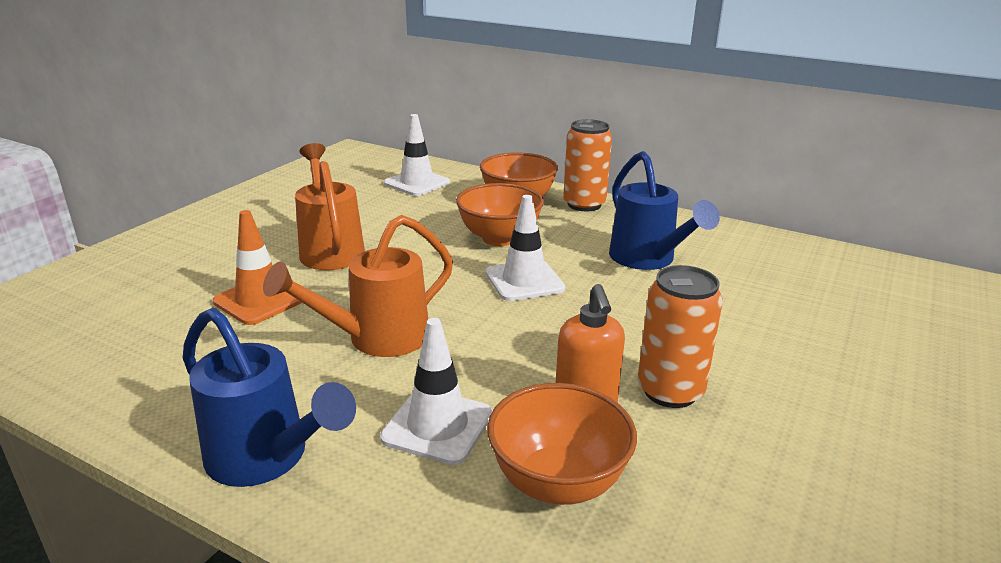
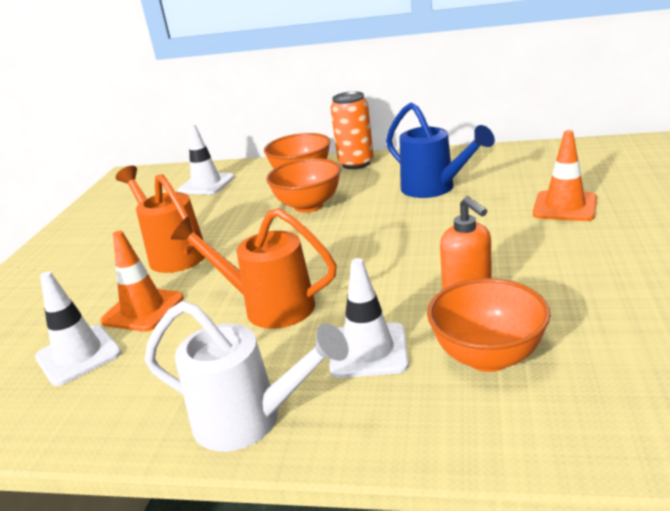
camera: 15 degrees left, 0 degrees up
blue watering can [183,308,356,487] -> white watering can [145,301,348,452]
orange watering can [263,215,453,357] -> orange watering can turned 75 degrees clockwise [171,208,337,329]
white traffic cone [485,195,565,301] -> white traffic cone moved to [35,271,121,386]
orange can [638,265,723,408] -> none
none -> orange traffic cone [533,130,597,221]

